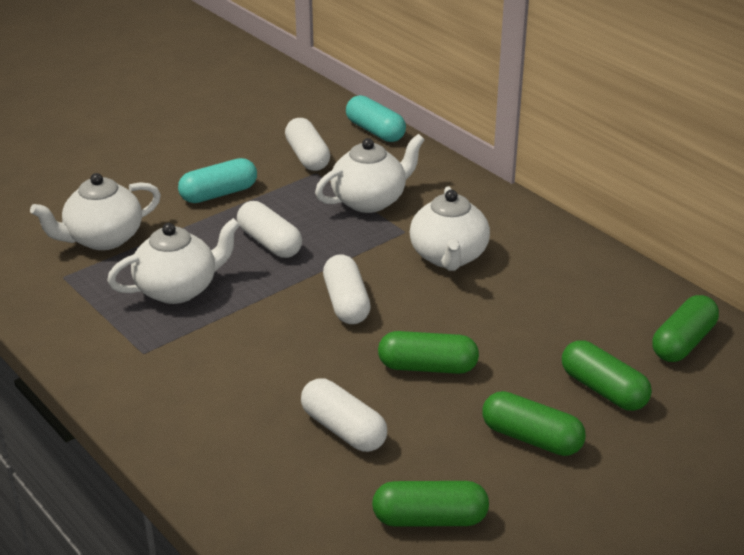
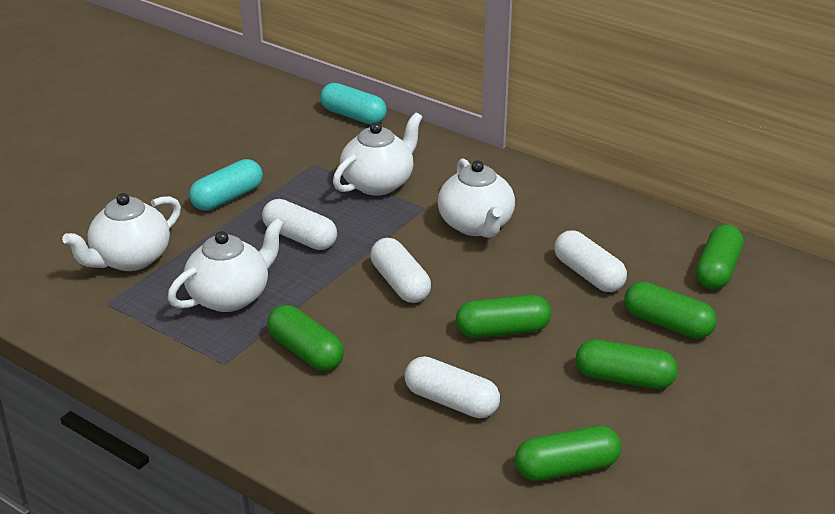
camera: 15 degrees left, 0 degrees up
white capsule [285,118,330,171] -> white capsule moved to [554,230,627,292]
none -> green capsule [267,305,344,371]

